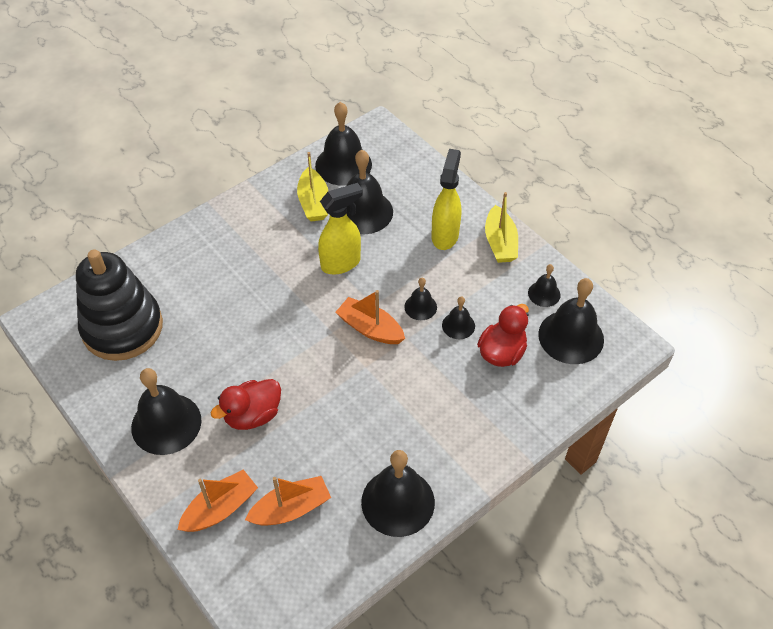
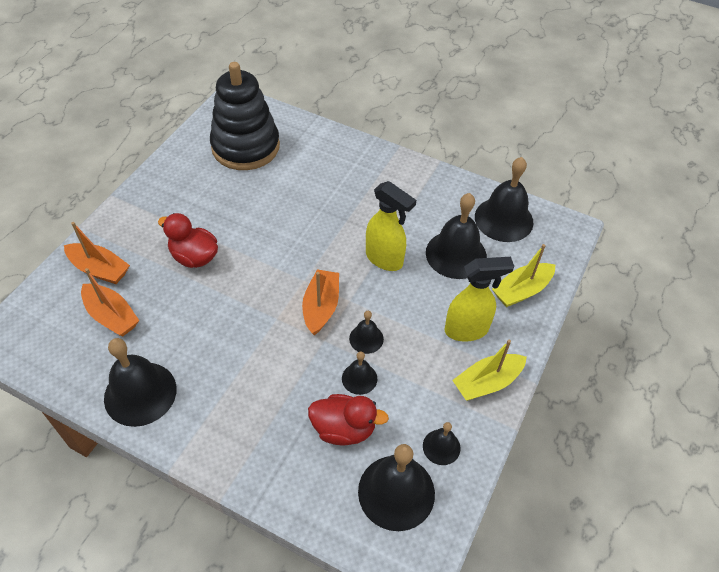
camera: 65 degrees right, 0 degrees up
black bell [131,368,202,455] -> none
yellow boat [297,152,328,222] -> yellow boat moved to [492,244,555,307]

